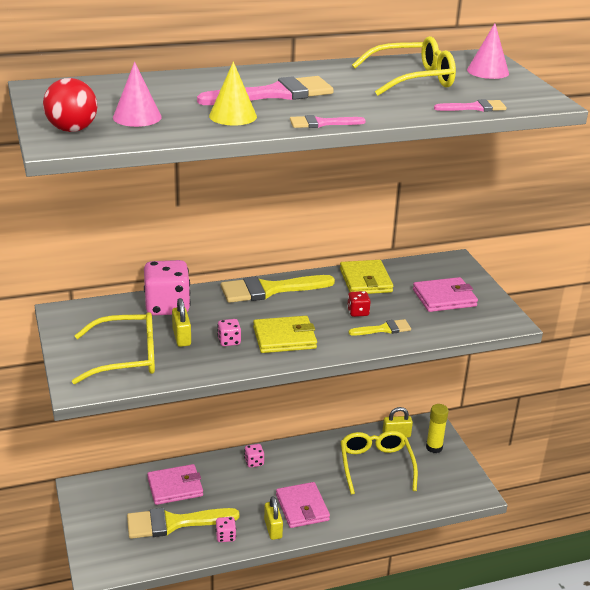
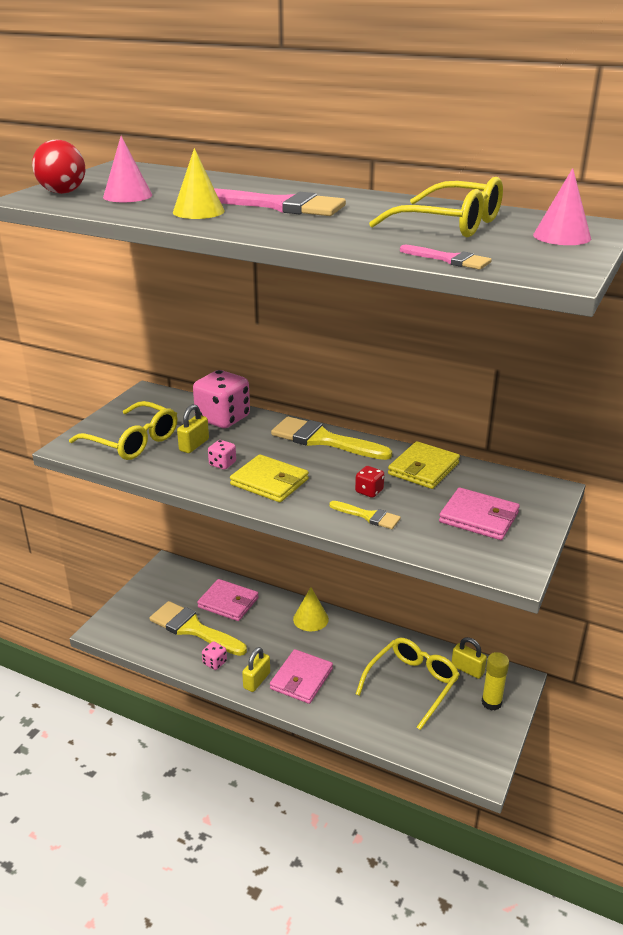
camera: 45 degrees right, 0 degrees up
pink dice [244,444,264,468] -> yellow cone [293,587,329,632]
pink brush [290,115,366,128] -> none

